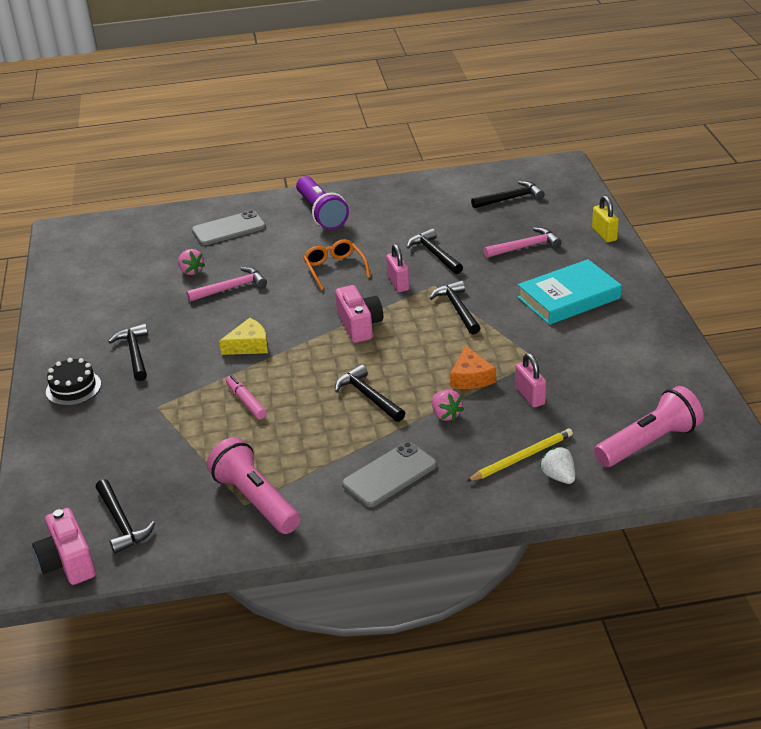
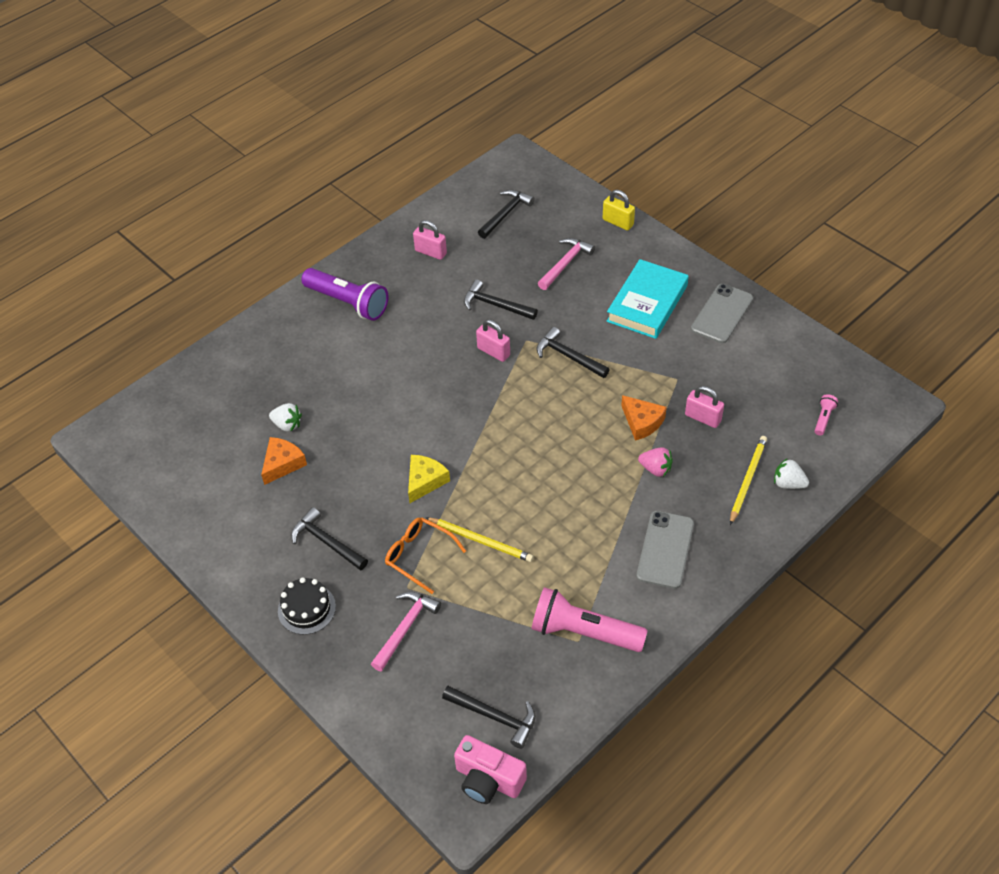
camera: 35 degrees left, 15 degrees up
pink strawberry [178,249,205,275] -> white strawberry [269,403,302,432]
pink hammer [186,267,267,302] -> pink hammer moved to [371,592,441,672]
grey phone [192,210,266,245] -> grey phone moved to [691,284,753,343]
pink marker [226,375,267,420] -> yellow pencil [425,517,534,562]
orange glasses [303,239,370,291] -> orange glasses moved to [385,517,466,594]
pink camera [335,285,383,343] -> none
black hammer [335,364,405,422] -> none
pink flashlight [594,386,704,467] -> pink flashlight [815,394,838,436], size x0.43
none -> orange cheese [261,437,307,485]
none -> pink padlock [413,220,447,260]

